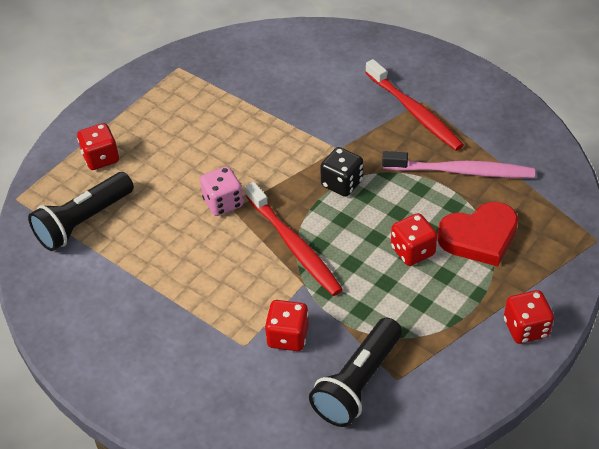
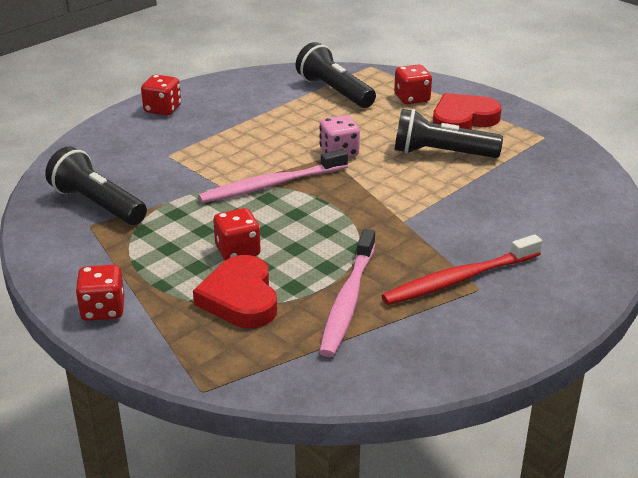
camera: 95 degrees right, 15 degrees down
red toothbrush [245,182,343,296] -> pink toothbrush [198,149,348,203]
red dice [265,300,309,351] -> red dice moved to [141,75,181,116]
black dice [320,147,363,197] -> none
none -> black flashlight [394,109,503,158]
none -> red heart [433,93,502,129]

